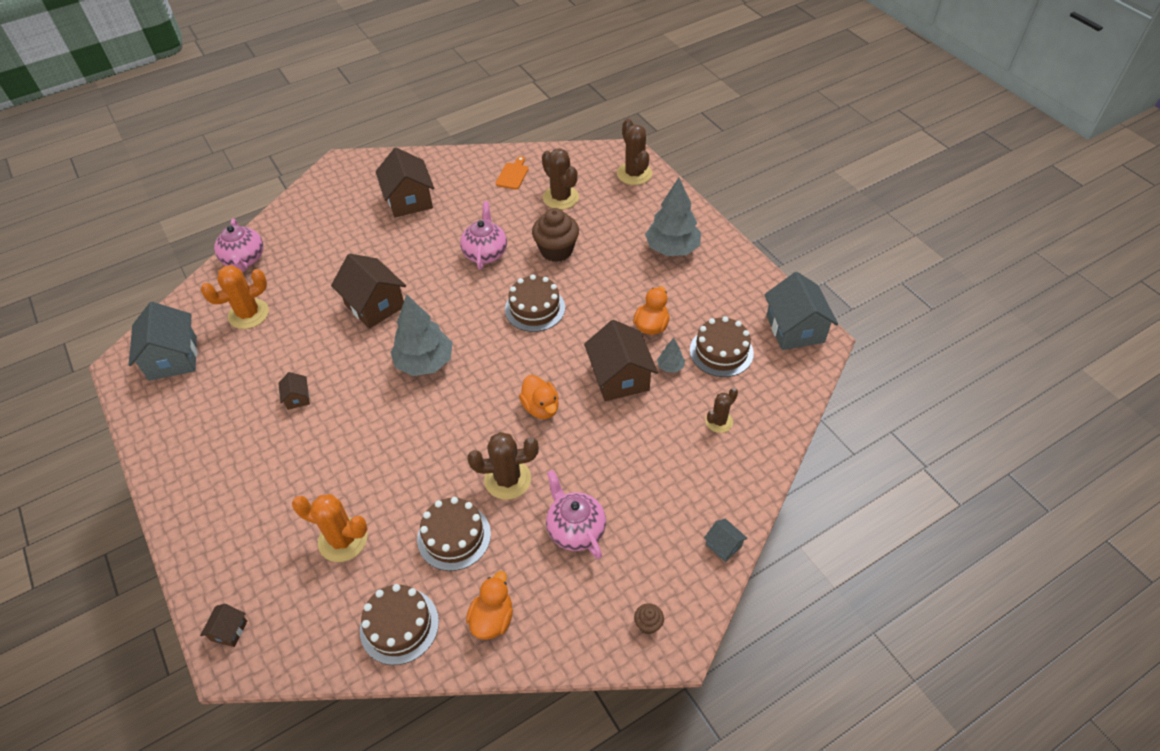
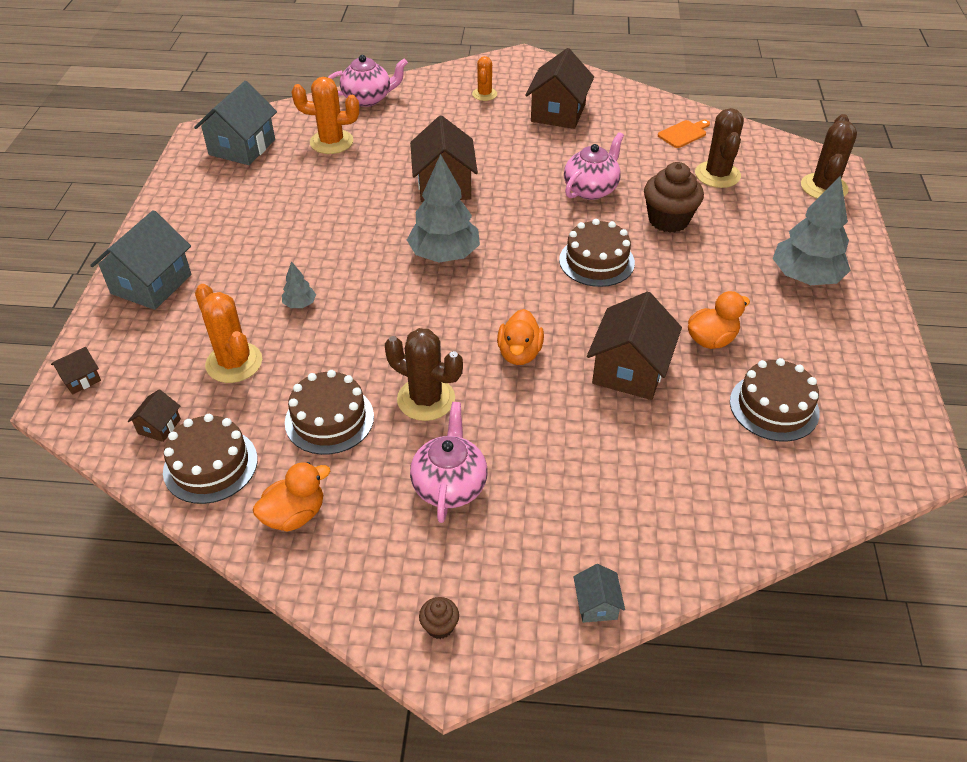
camera: 35 degrees right, 5 degrees down
pink teapot [214,218,263,272] -> pink teapot turned 120 degrees counterclockwise [328,55,408,107]
brown house [278,372,310,410] -> brown house moved to [127,389,181,442]
grey tree [657,338,685,373] -> grey tree moved to [282,261,316,308]
brown cactus [705,388,738,433] -> none
grey house [764,272,838,350] -> grey house moved to [90,210,191,310]
none -> orange cactus [472,56,497,101]

